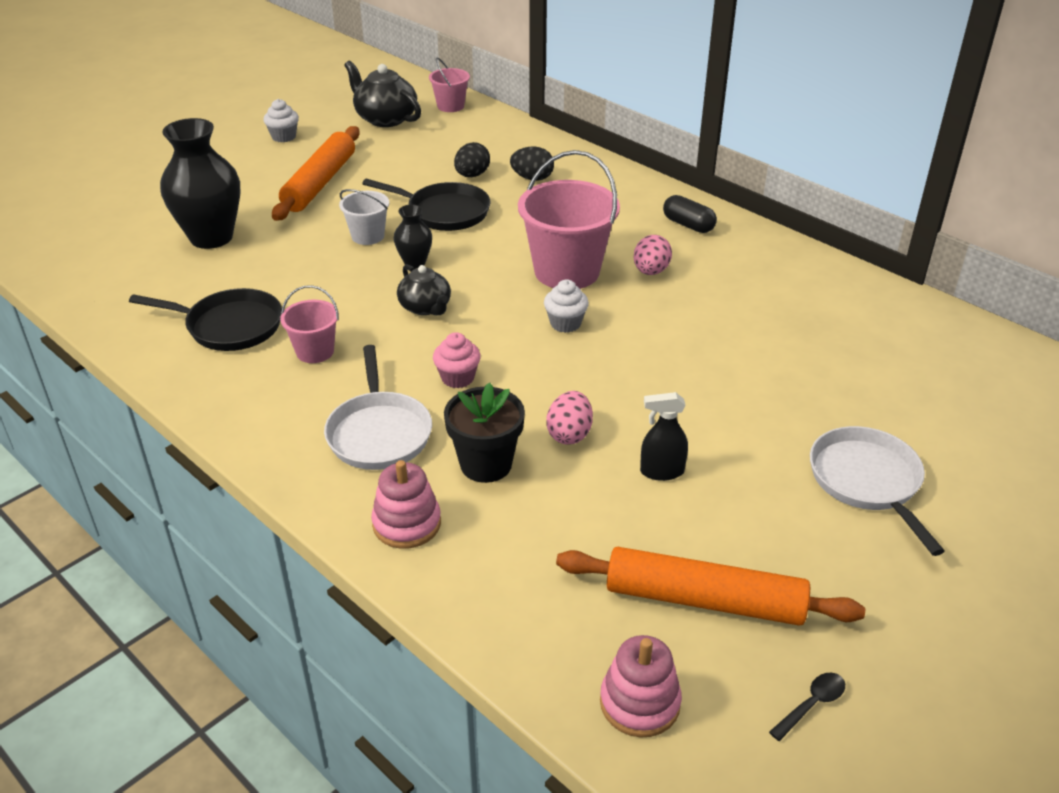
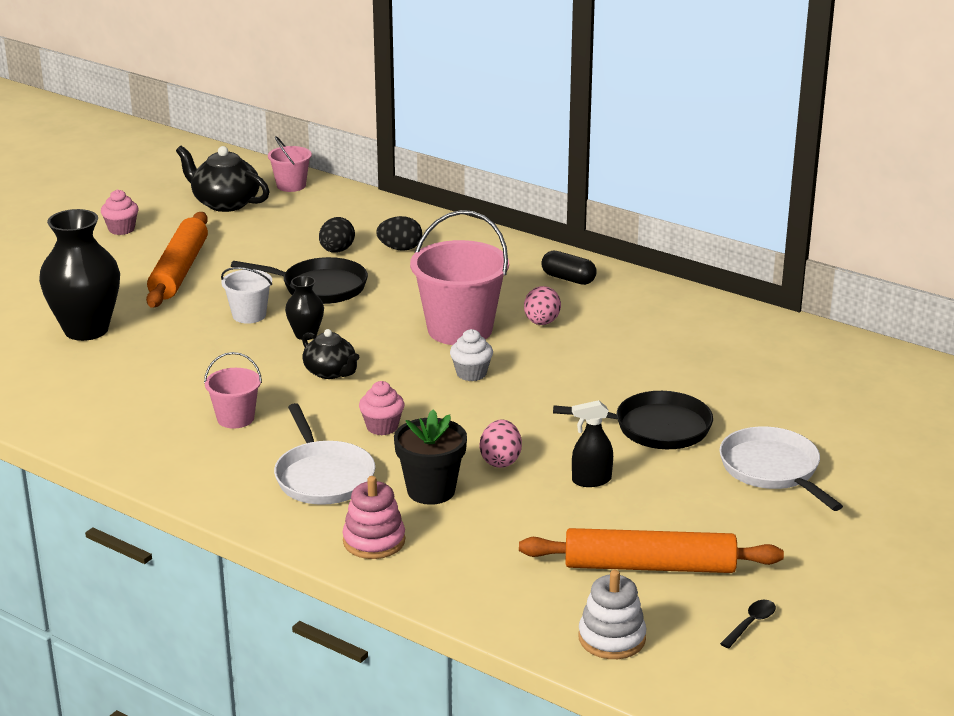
camera: 10 degrees left, 10 degrees down
black pan [129,288,282,351] -> black pan moved to [553,391,713,449]
white cupcake [263,99,299,142] -> pink cupcake [101,189,139,235]
pink stacking toy [600,635,682,737] -> white stacking toy [578,570,646,659]

